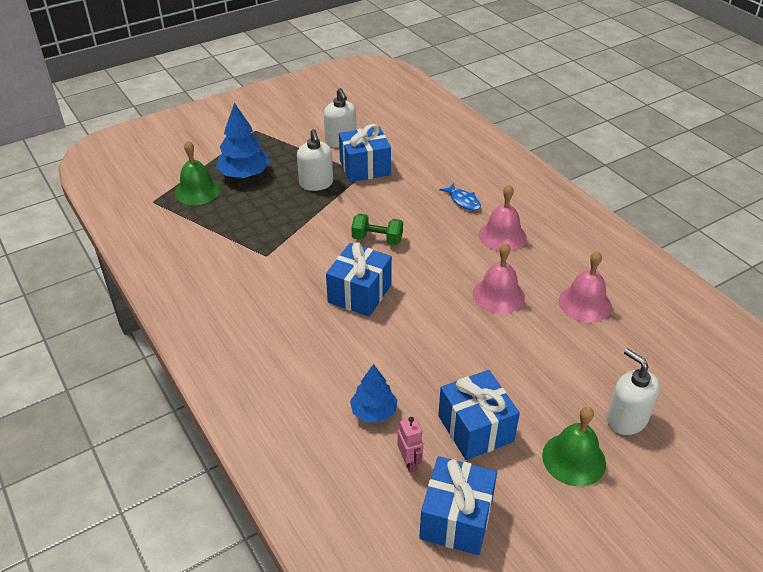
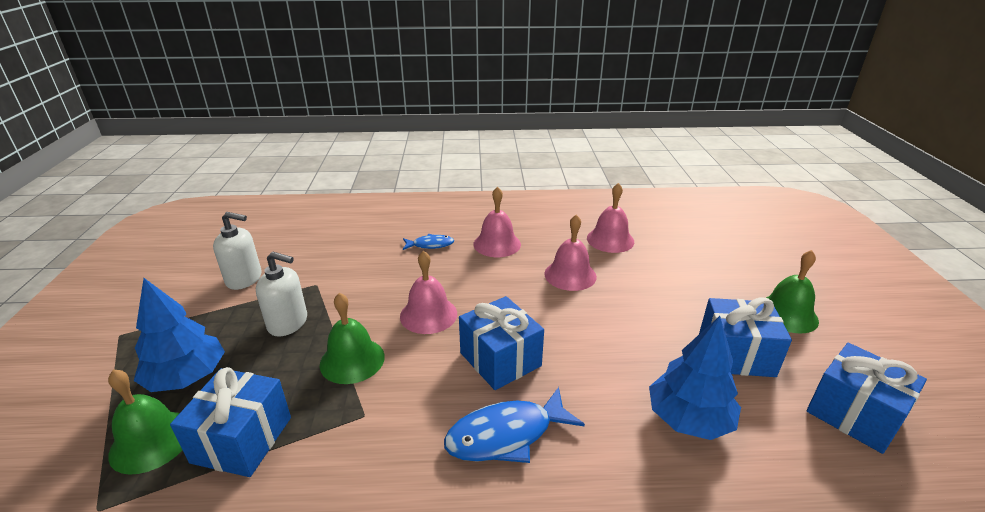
camera: 60 degrees left, 10 degrees down
blue gift [339,124,391,182] -> blue gift moved to [170,367,291,477]
blue tree [350,364,398,422] -> blue tree [649,316,741,440], size x1.53
green dumbbell [351,214,403,245] -> pink bell [400,250,457,334]
pink robot [397,417,423,472] -> none
white soap dispenser [606,349,660,435] -> none
none -> green bell [320,293,385,384]
none -> blue fish [444,387,585,463]

